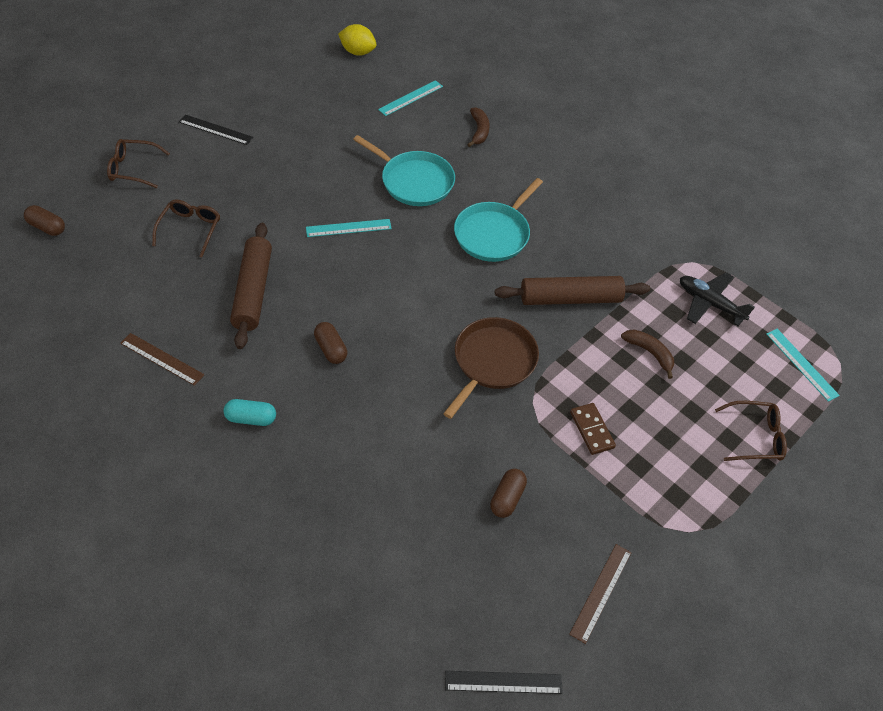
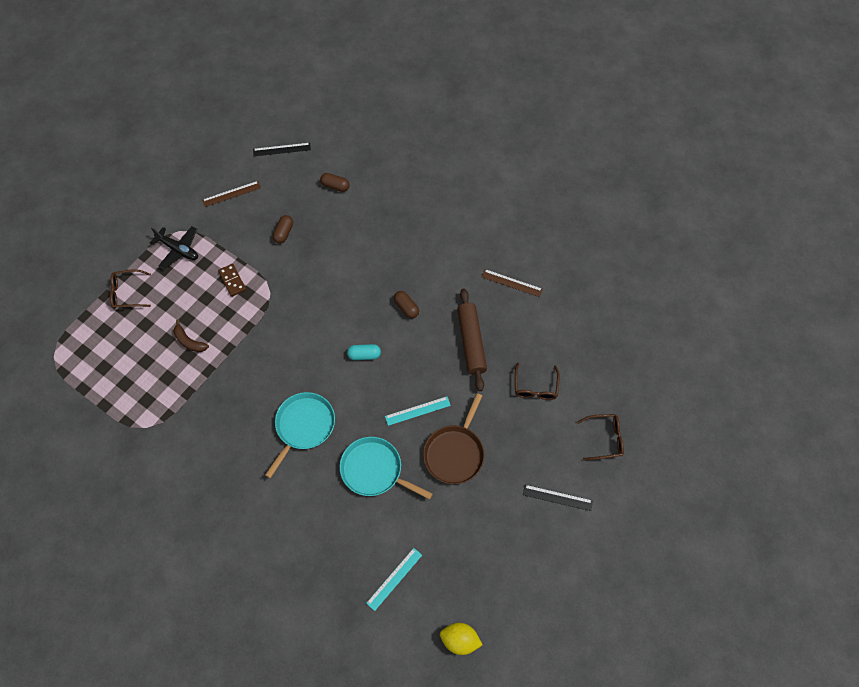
camera: 175 degrees right, 10 degrees up
brown capsule [24,205,65,236] -> brown capsule moved to [320,173,350,192]
turquoise capsule [224,399,276,426] -> turquoise capsule moved to [347,344,381,360]
brown pan [443,317,539,419] -> brown pan moved to [423,393,485,484]
brown banana [467,107,490,147] -> none
brown rolling pin [495,276,650,305] -> none
brown ruler [569,544,631,644] -> brown ruler turned 45 degrees clockwise [202,181,261,207]
black plane [680,272,755,326] -> black plane moved to [150,226,198,269]
turquoise ruler [767,329,840,402] -> none

